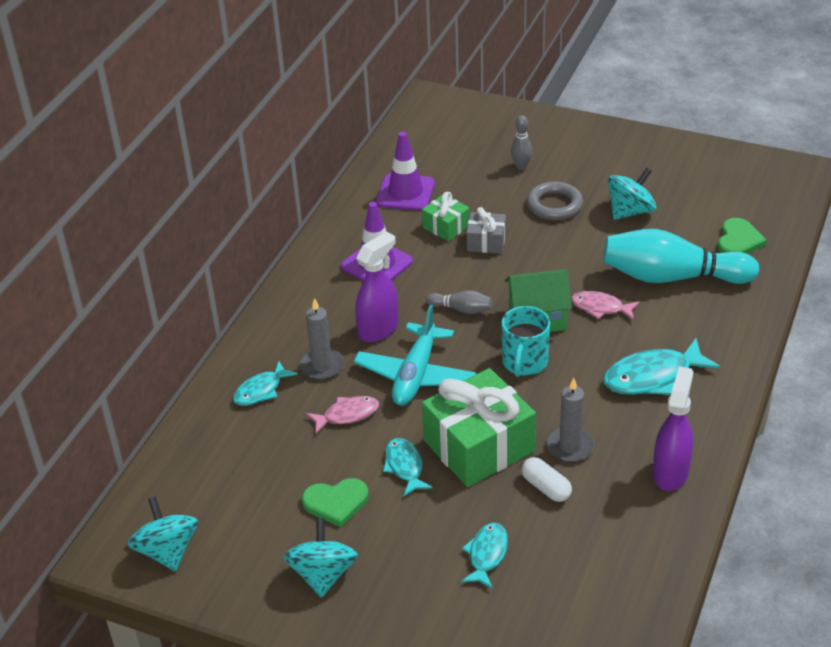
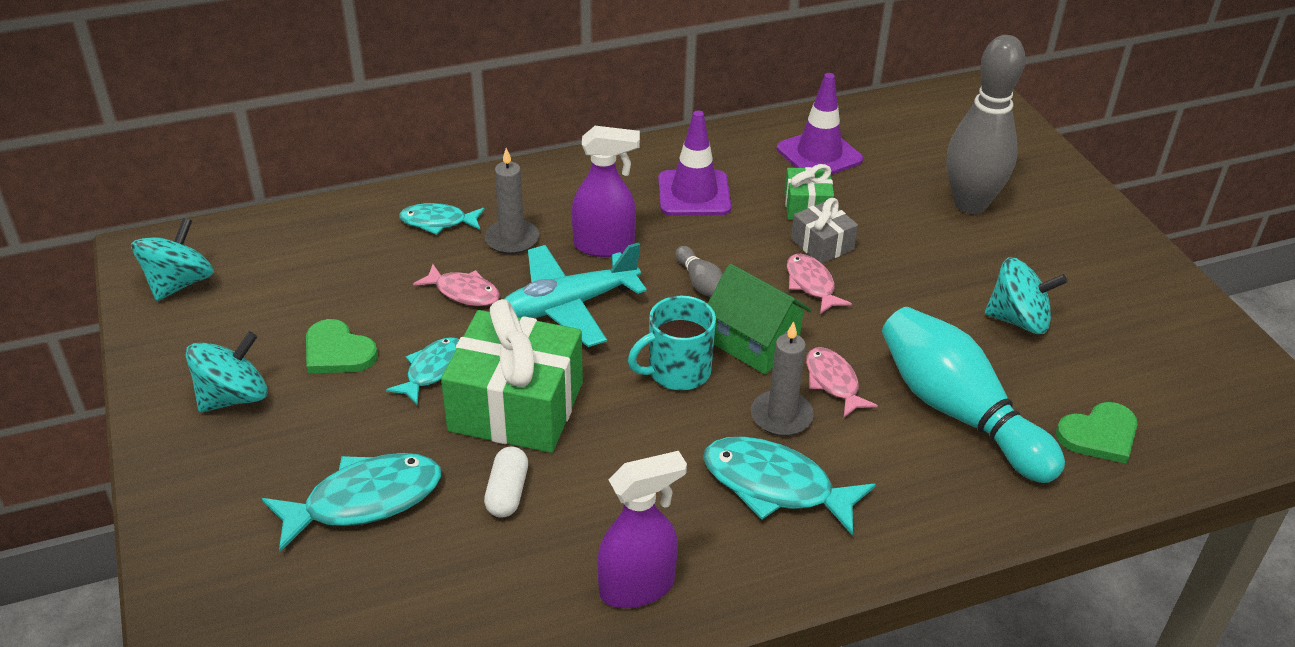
camera: 45 degrees right, 0 degrees up
turquoise fish [461,523,508,589] -> turquoise fish [262,453,441,552], size x1.65
grey bowling pin [511,115,532,170] -> grey bowling pin [947,35,1025,214], size x2.30
grey ring [527,181,583,220] -> none
grey candle [547,378,594,462] -> grey candle moved to [751,321,814,436]
none -> pink fish [787,254,852,314]

